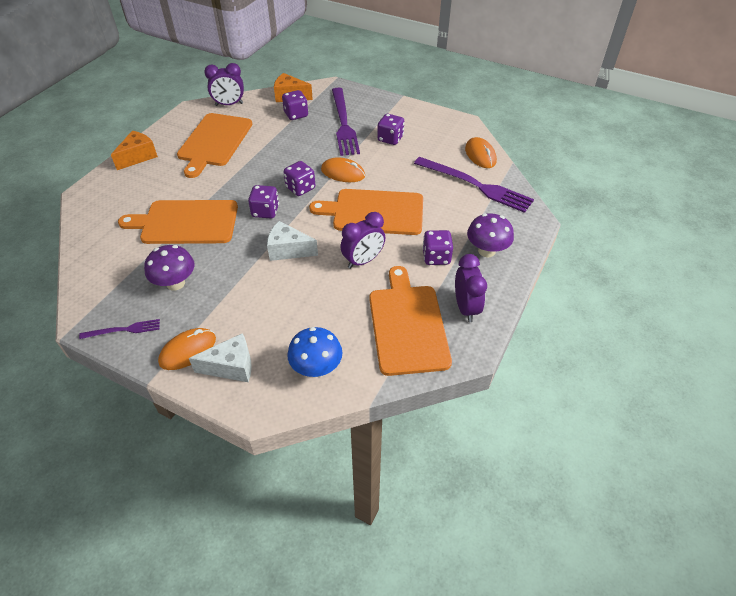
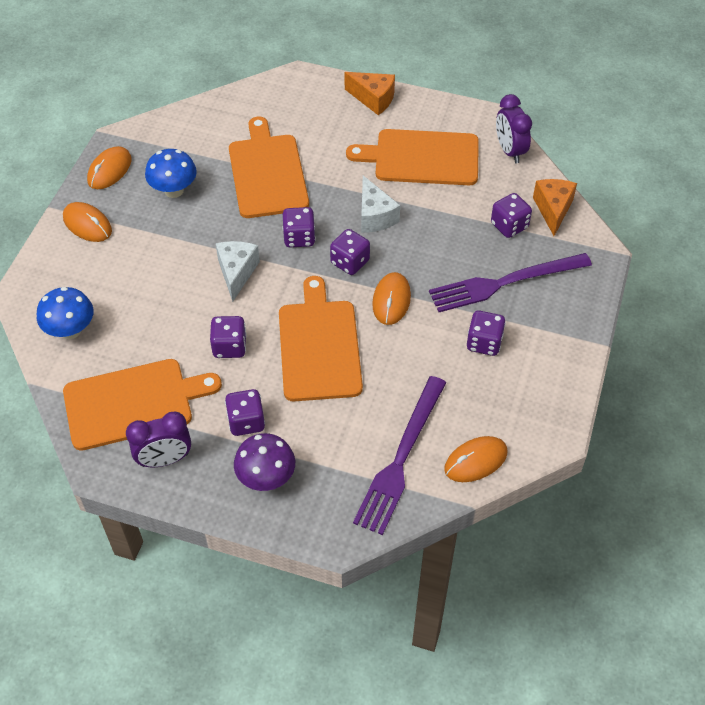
camera: 80 degrees right, 5 degrees up
purple fork [79,319,160,339] -> orange mouse [87,146,132,189]
purple mushroom [144,245,194,291] -> blue mushroom [145,149,197,198]
white cheese [189,333,252,382] -> white cheese moved to [361,176,400,233]
purple clock [340,212,385,269] -> purple dice [210,316,247,358]

